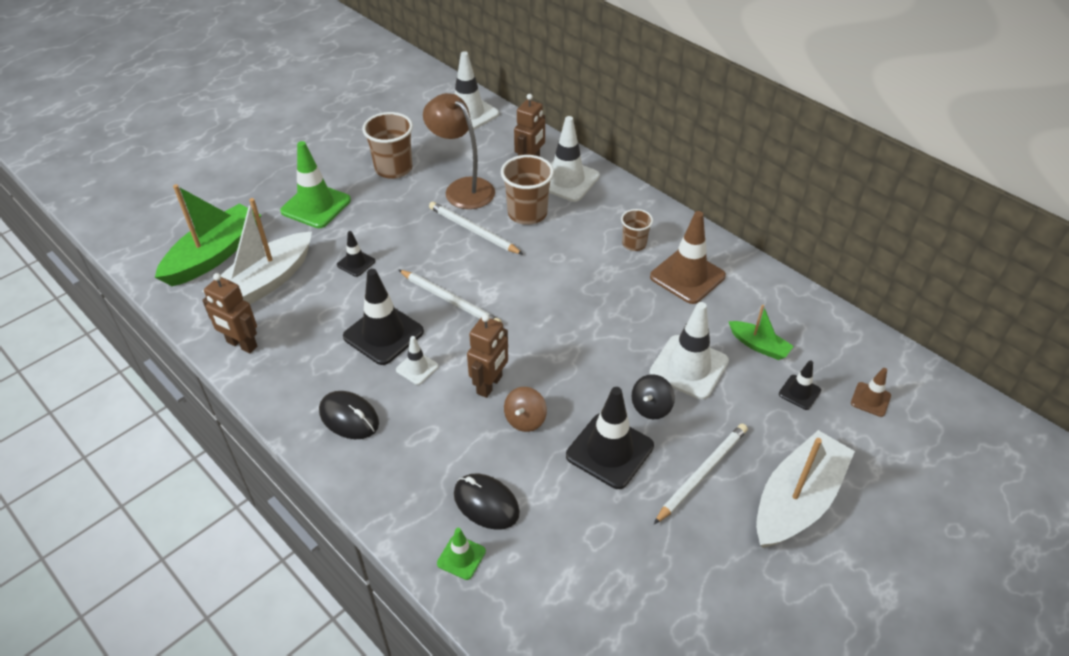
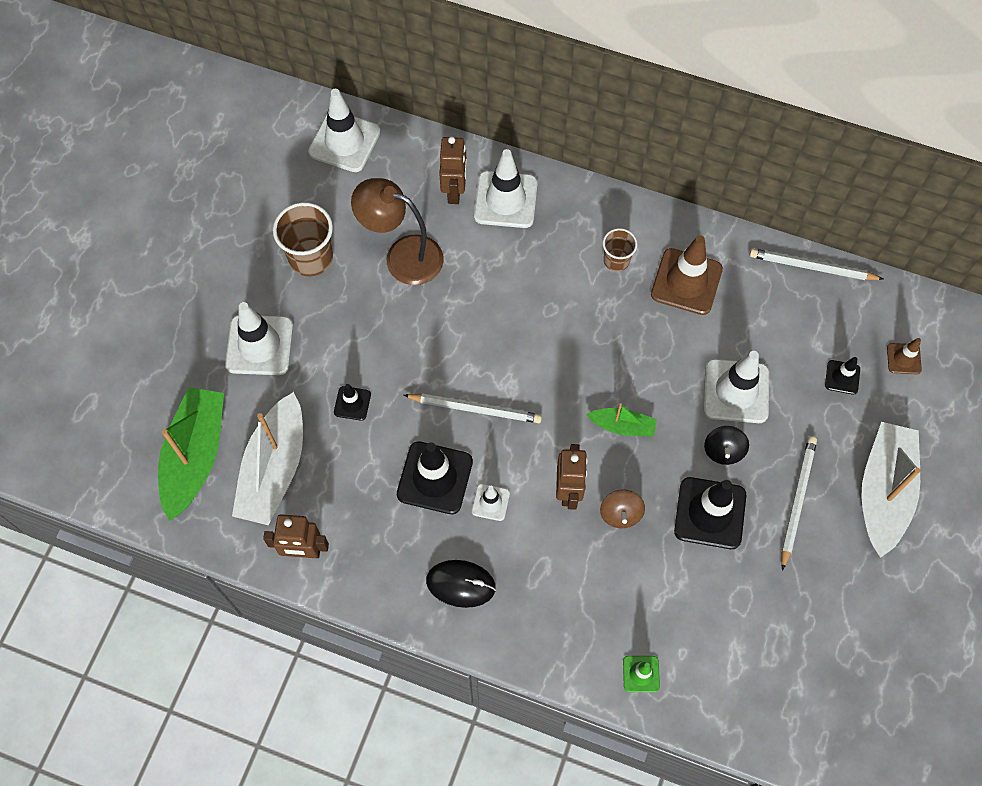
camera: 25 degrees left, 20 degrees up
green traffic cone [280,141,351,228] -> white traffic cone [225,302,293,375]
white pencil [429,202,523,254] -> white pencil moved to [750,248,883,280]
black mouse [454,473,520,530] -> none
brown cup [501,155,554,225] -> none
green boat [728,305,794,360] -> green boat moved to [586,403,657,437]

